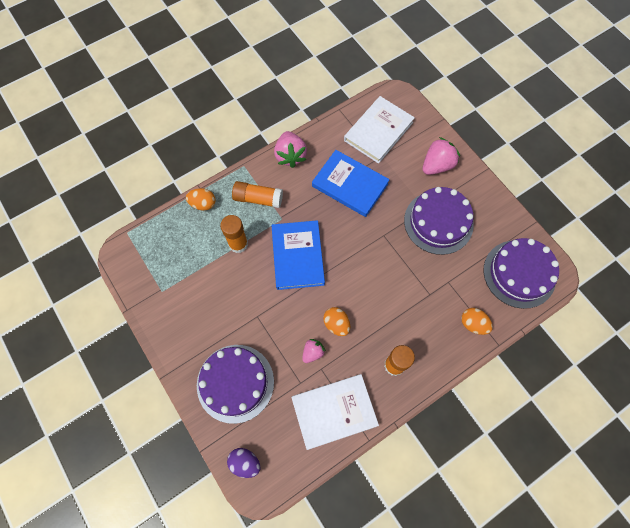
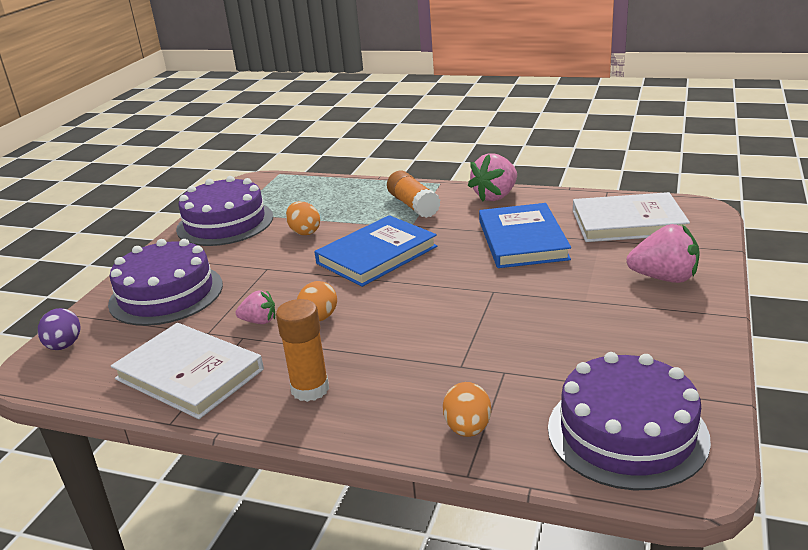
camera: 55 degrees right, 40 degrees down
orange egg [186,188,216,211] -> orange egg moved to [286,201,320,235]
orange glue stick [220,215,248,253] -> none
purple cake [404,187,474,255] -> purple cake moved to [176,176,273,246]

